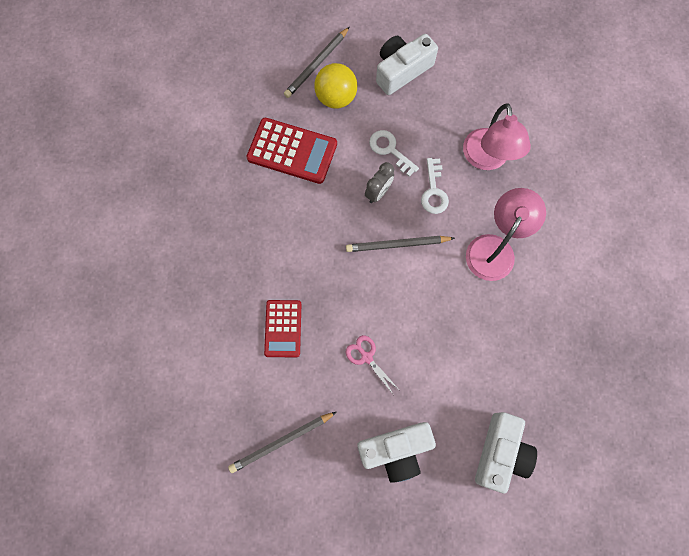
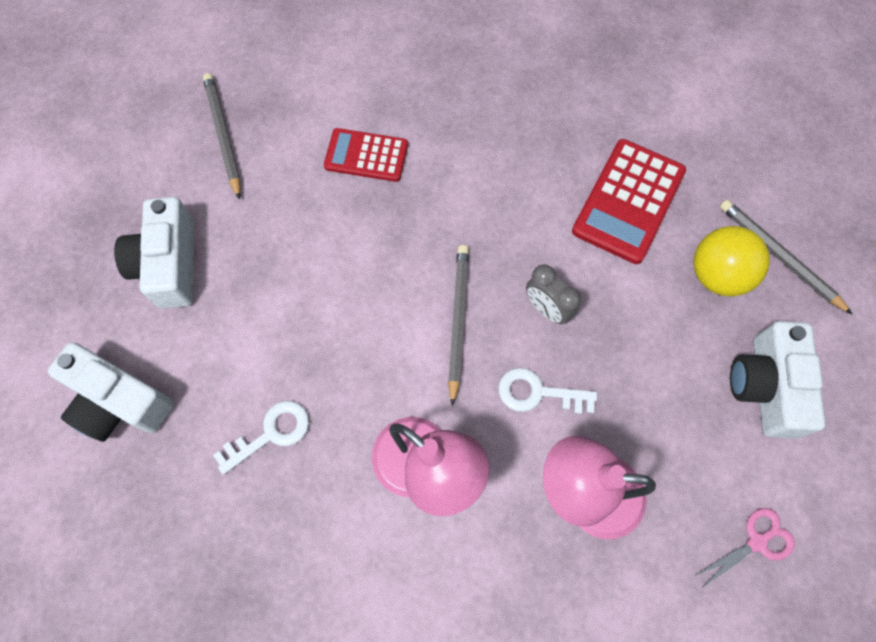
camera: 100 degrees right, 5 degrees down
pink scissors [346,335,398,394] -> pink scissors moved to [695,508,795,588]
white key [369,130,419,177] -> white key moved to [213,401,309,475]
white camera [376,34,438,95] -> white camera turned 150 degrees counterclockwise [730,321,826,439]

